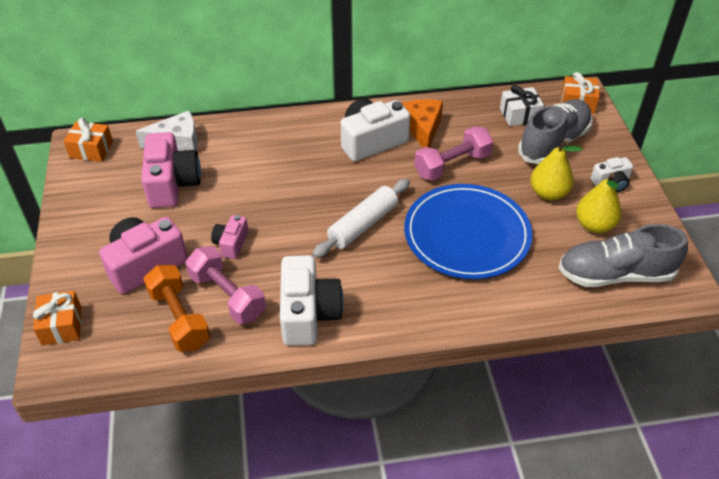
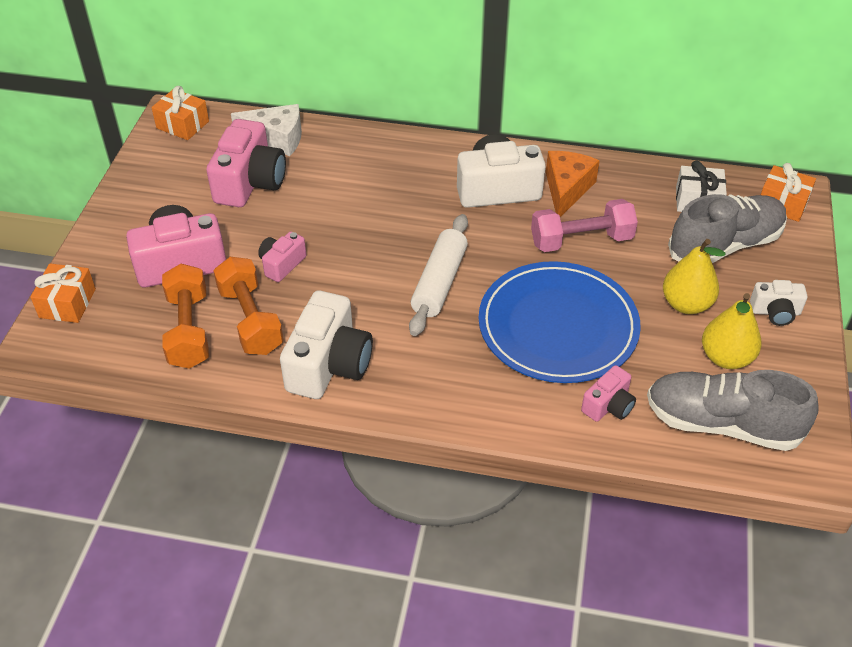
camera: 20 degrees right, 0 degrees up
pink dumbbell [185,246,266,324] -> orange dumbbell [213,257,284,355]
white rolling pin [312,179,410,258] -> white rolling pin turned 45 degrees counterclockwise [409,214,468,336]
none -> pink camera [581,365,636,422]

